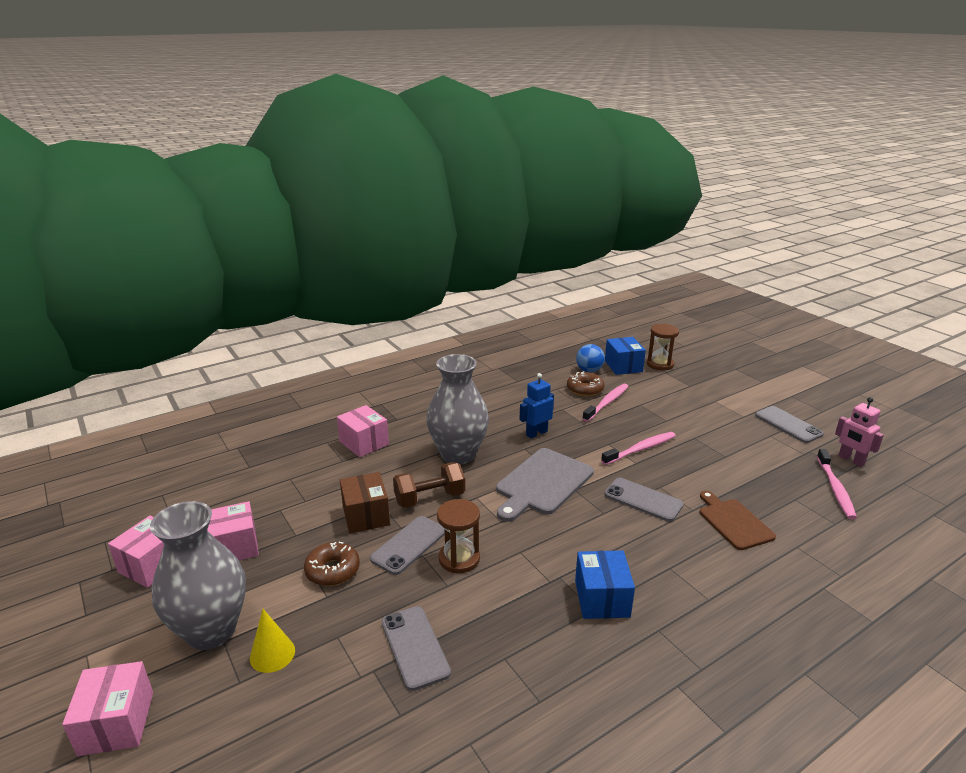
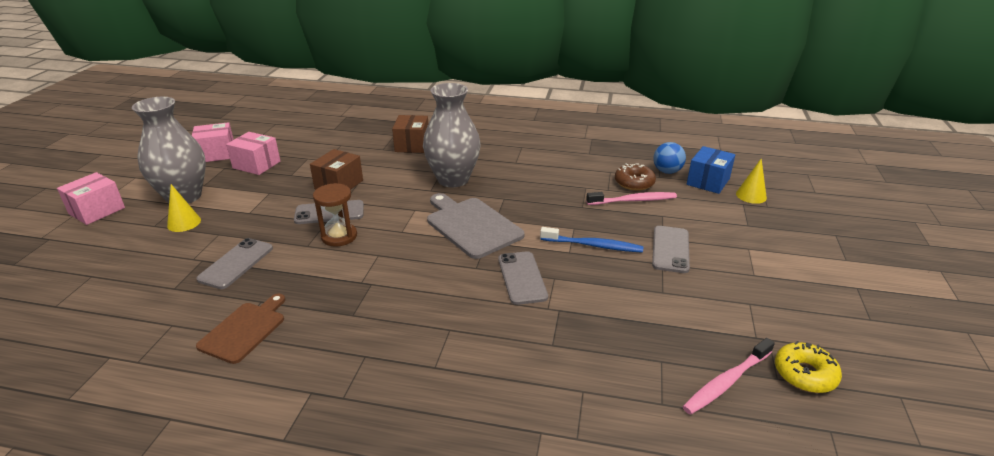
camera: 45 degrees right, 5 degrees up
brown donut [304,542,360,586] -> none
pink box [337,405,389,457] -> brown box [392,115,428,153]
brown dumbbell [393,462,465,508] -> none
grey cutting board [496,448,594,522] -> grey cutting board turned 60 degrees clockwise [427,193,525,259]
blue robot [520,373,554,438] -> none
blue box [575,550,635,619] -> none
pink toothbrush [601,432,676,465] -> blue toothbrush [540,227,644,253]
brown hourglass [647,324,679,370] -> yellow cone [736,158,767,204]
brown cutting board [700,491,776,550] -> brown cutting board moved to [196,294,285,364]
grey phone [755,406,824,443] -> grey phone moved to [652,226,690,273]
pink robot [835,397,884,467] -> yellow donut [775,341,842,393]

